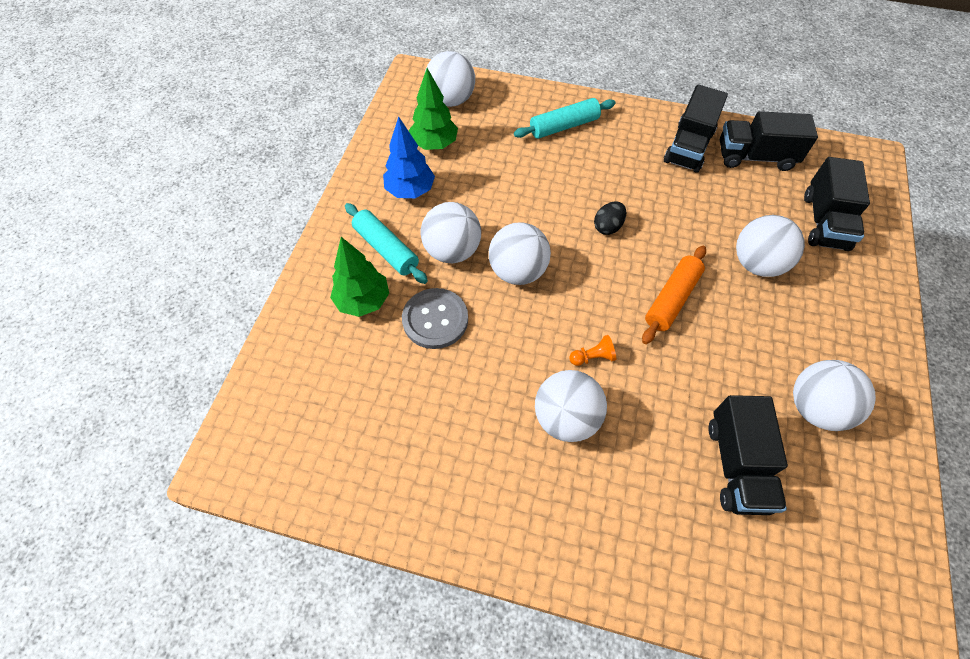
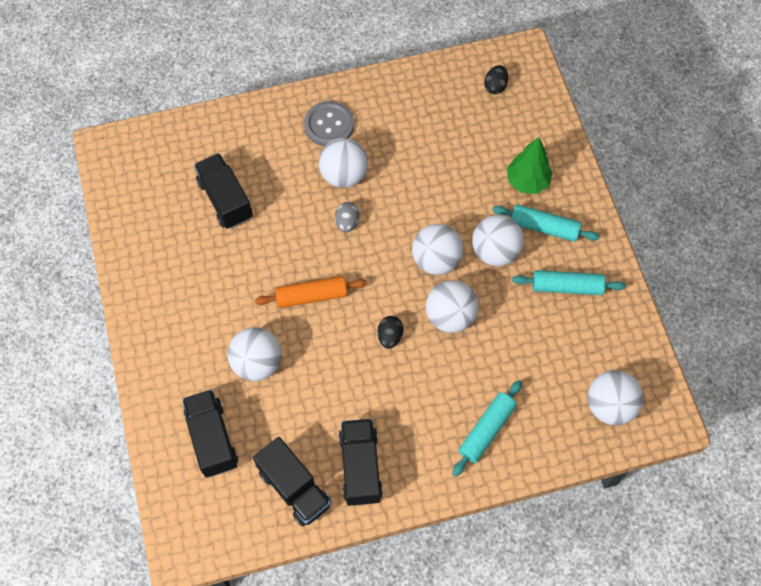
camera: 150 degrees right, 5 degrees up
blue tree [383,116,435,198] -> turquoise rolling pin [512,270,626,295]
grey button [402,288,468,349] -> grey button moved to [304,101,354,146]
green tree [409,68,458,150] -> none
orange pawn [569,335,616,366] -> grey egg [335,202,359,233]
orange rolling pin [642,246,706,344] -> orange rolling pin turned 75 degrees clockwise [255,276,367,308]
black truck [720,111,818,171] -> black truck turned 75 degrees clockwise [253,437,332,527]
white ball [793,360,876,431] -> white ball moved to [426,280,479,333]
none -> black egg [484,65,508,94]

